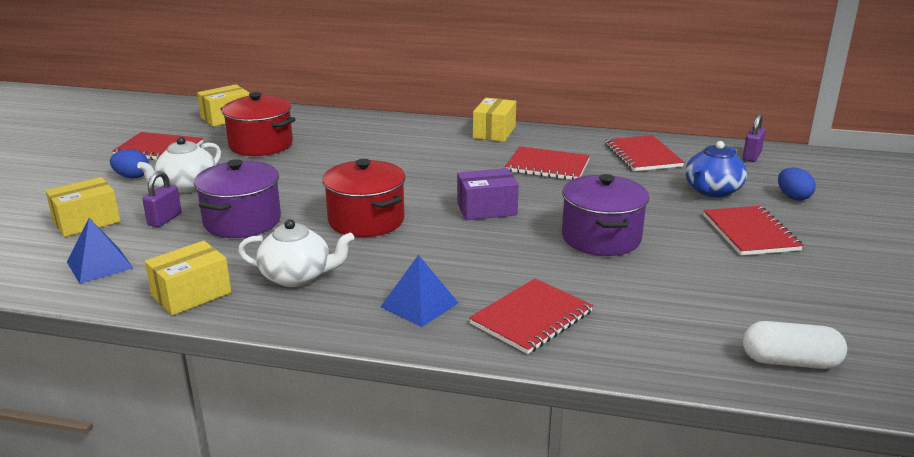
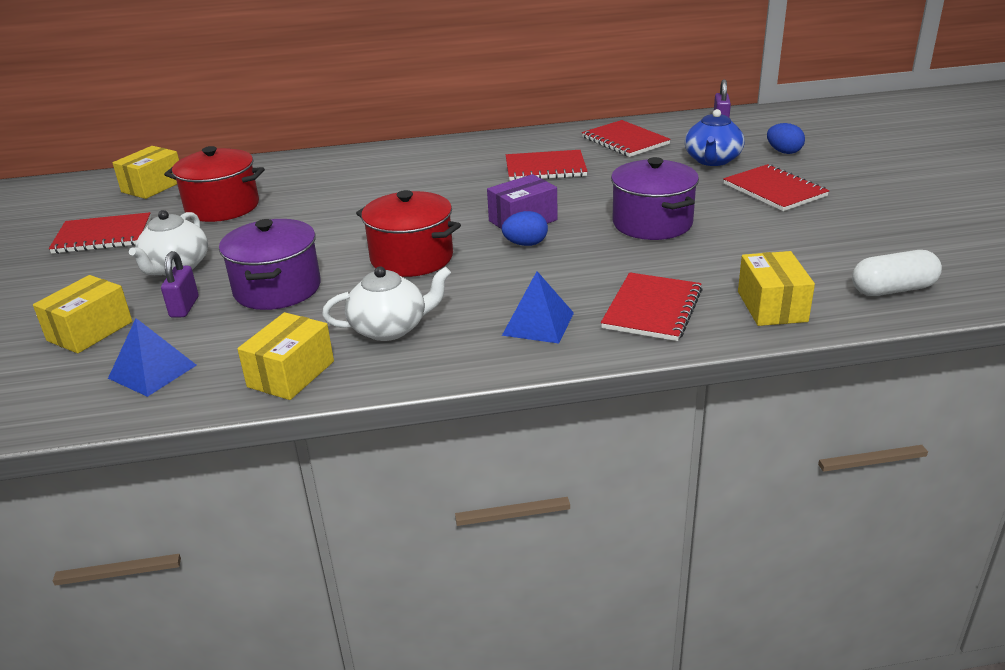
camera: 20 degrees left, 5 degrees up
blue egg [110,149,149,179] -> blue egg moved to [502,211,548,246]
yellow box [473,98,516,142] -> yellow box moved to [738,251,815,326]

